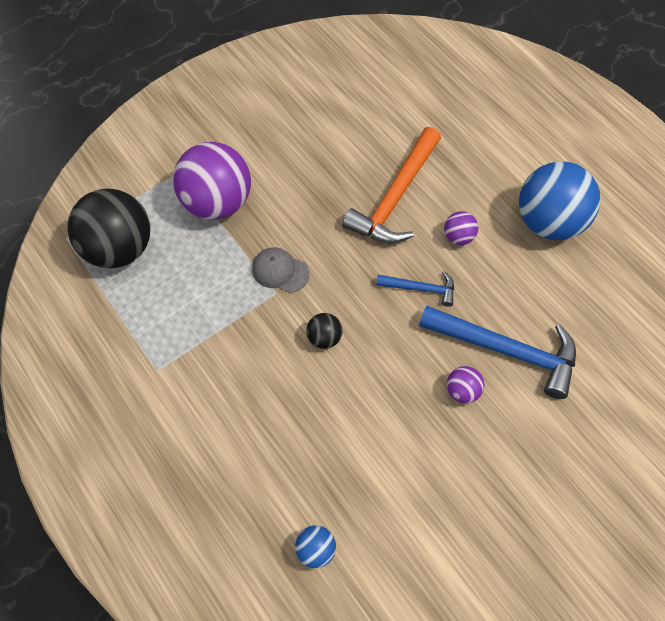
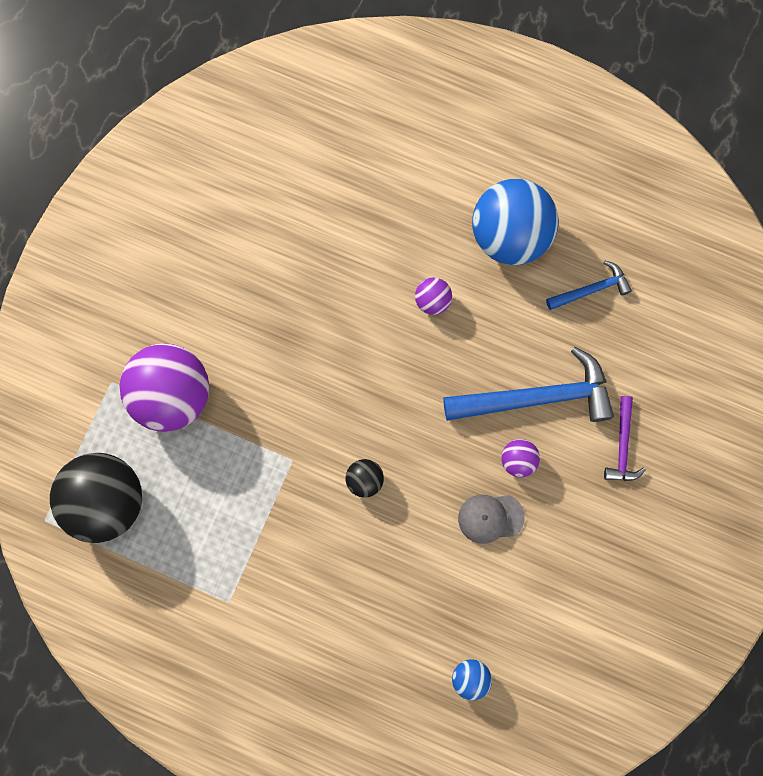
camera: 30 degrees left, 15 degrees up
grey cap [252,247,310,293] -> grey cap moved to [458,495,525,544]
orange hammer [342,127,441,243] -> none
blue hammer [376,271,454,307] -> blue hammer moved to [546,261,632,310]
none -> purple hammer [604,396,646,481]

